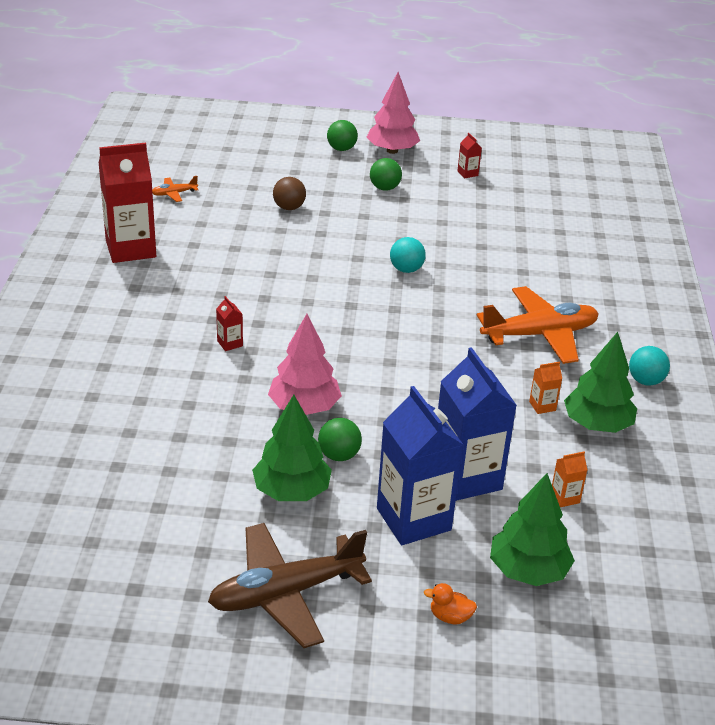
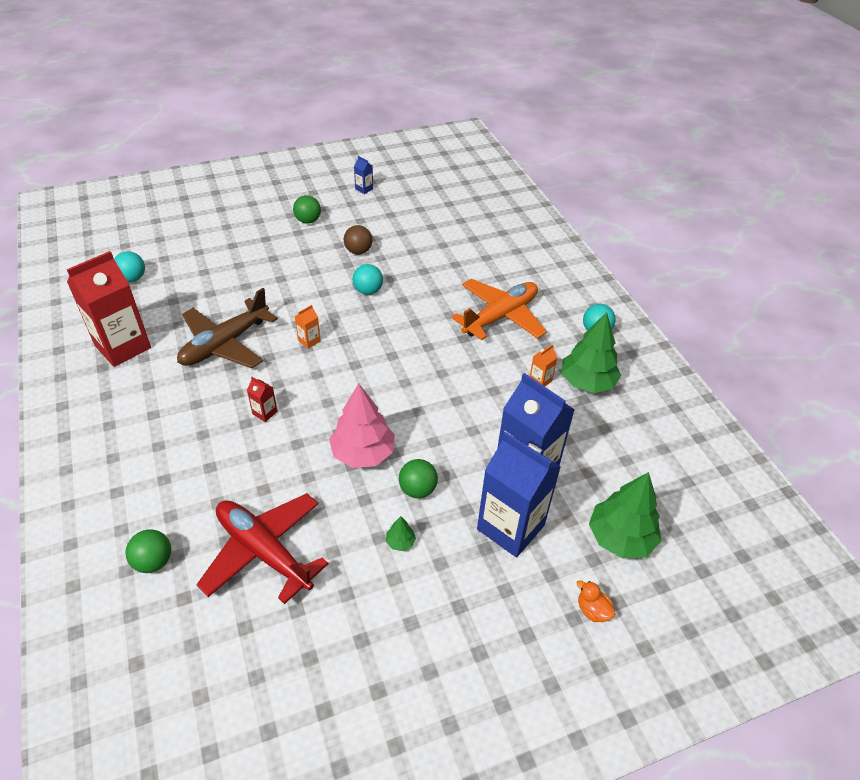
camera: 25 degrees left, 10 degrees up
orange plane [152,176,199,202] -> turquoise ball [114,251,145,282]
brown plane [208,523,372,648] -> brown plane moved to [177,288,278,368]
green tree [252,395,332,501] -> green tree [386,516,416,551], size x0.42
brown ball [273,177,306,210] -> brown ball moved to [344,225,372,254]
green ball [327,120,358,151] -> green ball moved to [125,529,171,573]
pink tree [366,72,420,154] -> none
orange duck [424,583,477,624] -> orange duck turned 60 degrees clockwise [577,580,615,622]
red carton [457,133,482,178] -> blue carton [354,156,373,194]
orange carton [552,452,587,507] -> orange carton moved to [295,305,321,349]
none -> red plane [196,493,329,604]

